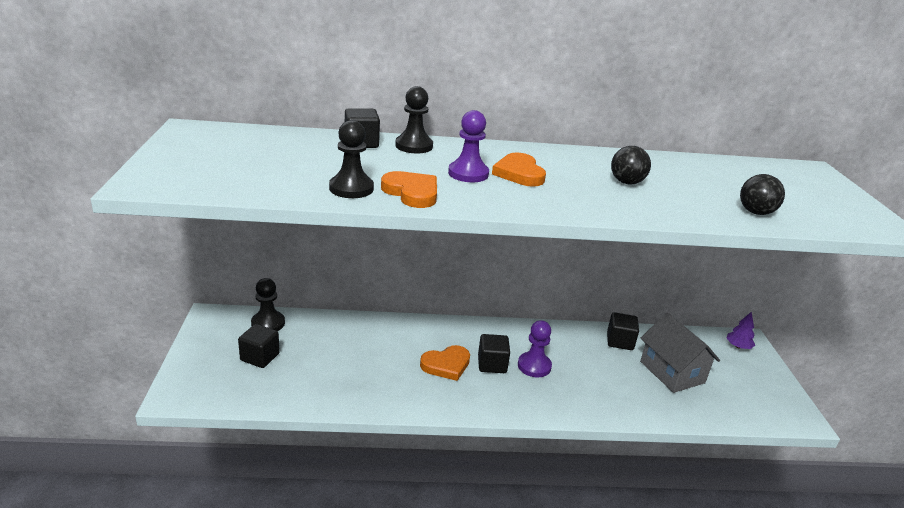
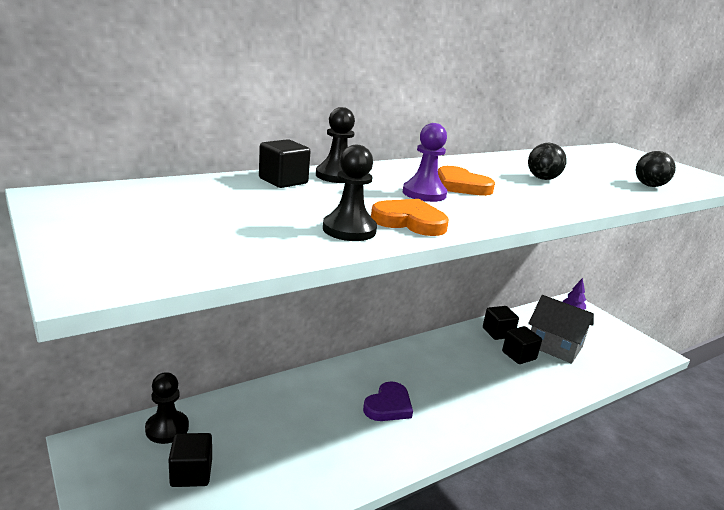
camera: 30 degrees left, 5 degrees down
orange heart [420,345,470,381] -> purple heart [363,381,413,421]
black cube [478,334,510,373] -> black cube moved to [502,326,542,364]
purple pawn [518,320,552,377] -> none

